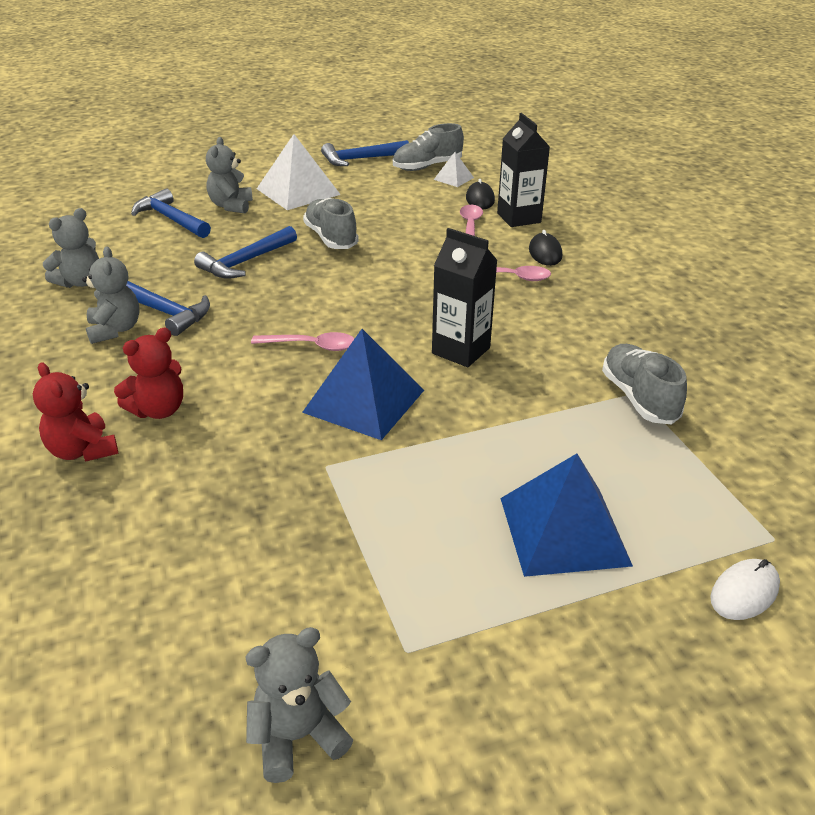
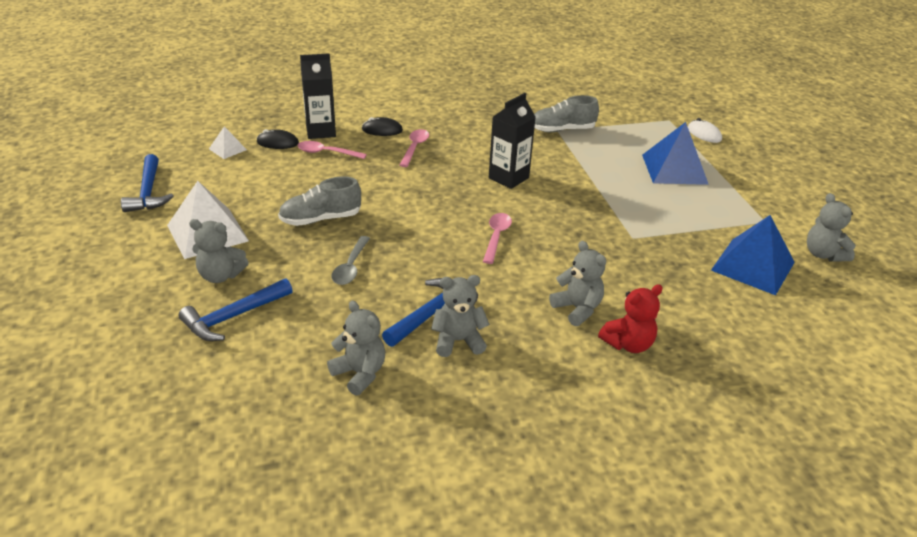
camera: 85 degrees left, 0 degrees up
red teddy bear [114,328,183,419] -> grey teddy bear [549,241,606,326]
blue hammer [194,226,297,279] -> grey spoon [331,236,370,285]
blue pyramid [302,329,424,440] -> blue pyramid moved to [711,215,795,295]
grey shoe [393,123,464,171] -> none

